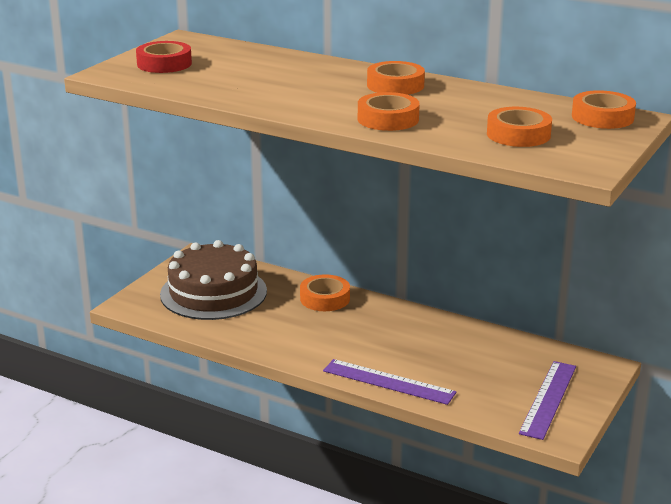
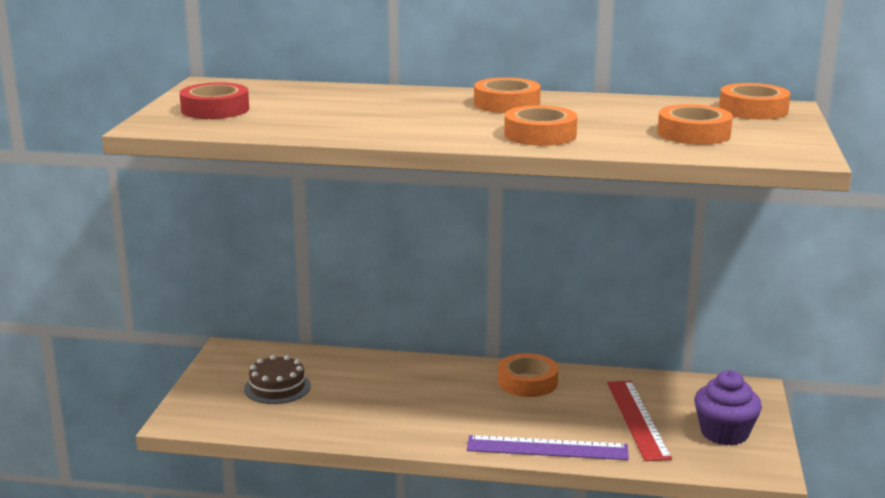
camera: 20 degrees left, 5 degrees down
brown cake [160,240,267,320] -> brown cake [244,355,311,404], size x0.51
orange tape [300,274,350,311] -> orange tape moved to [498,353,558,397]
purple ruler [519,361,576,440] -> purple cupcake [694,370,762,446]
none -> red ruler [607,381,672,461]

